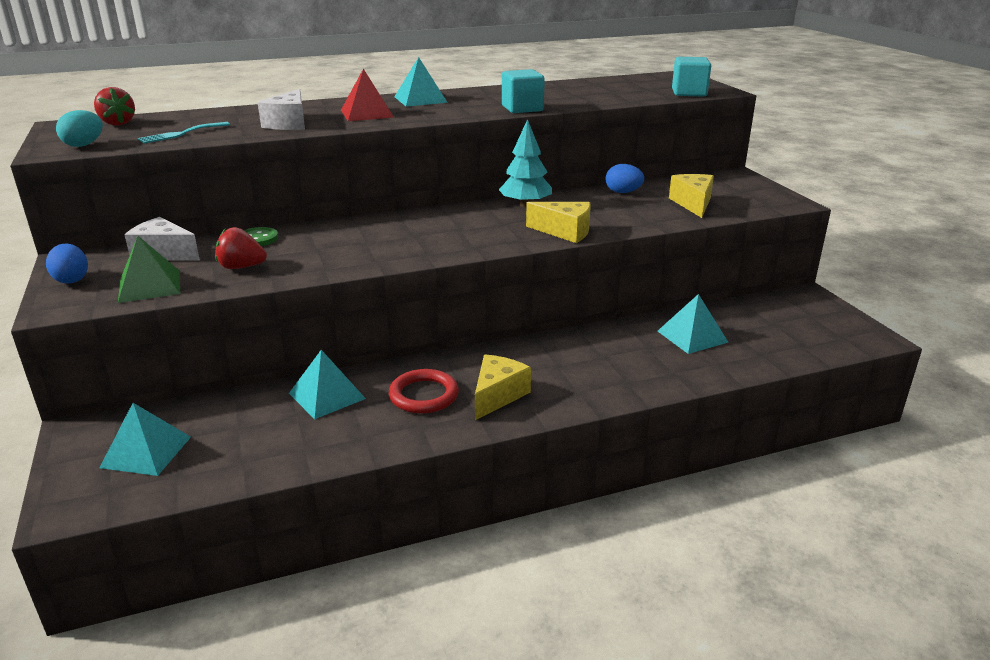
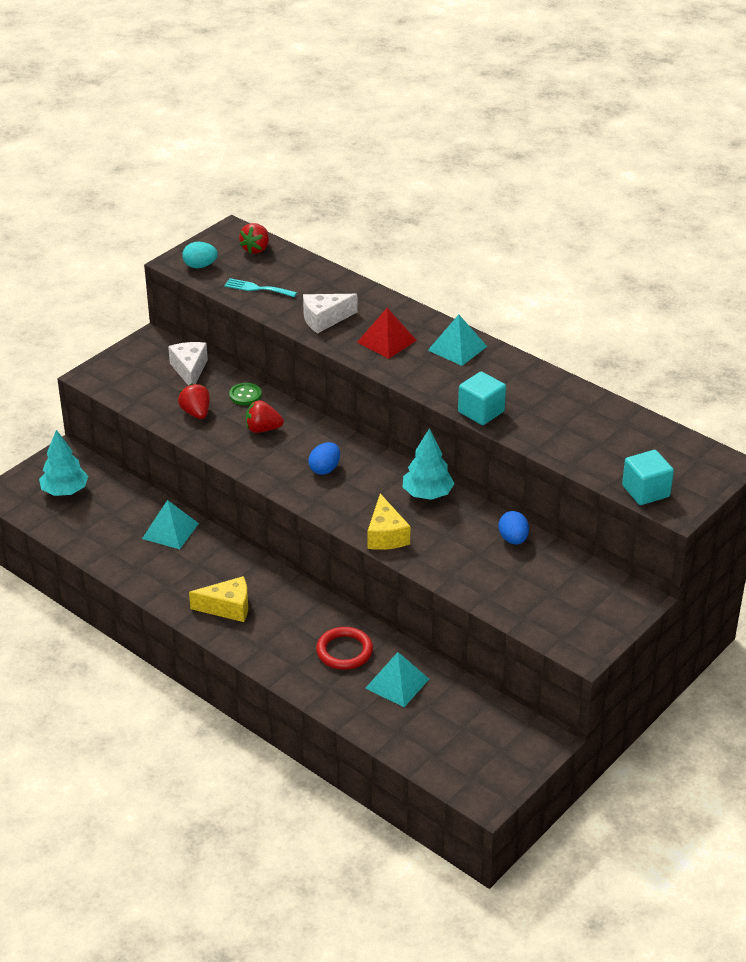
camera: 60 degrees right, 10 degrees up
blue egg [46,244,88,284] -> blue egg moved to [308,442,340,475]
turquoise pyramid [99,403,191,476] -> turquoise tree [39,430,88,496]
green pyramid [118,236,180,303] -> none
red ring [389,369,459,414] -> red ring moved to [316,627,373,670]
yellow cheese [669,174,714,218] -> none
none -> red strawberry [246,400,284,433]

